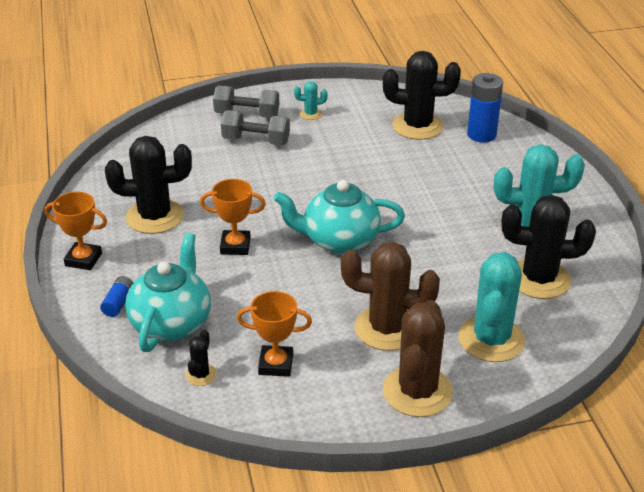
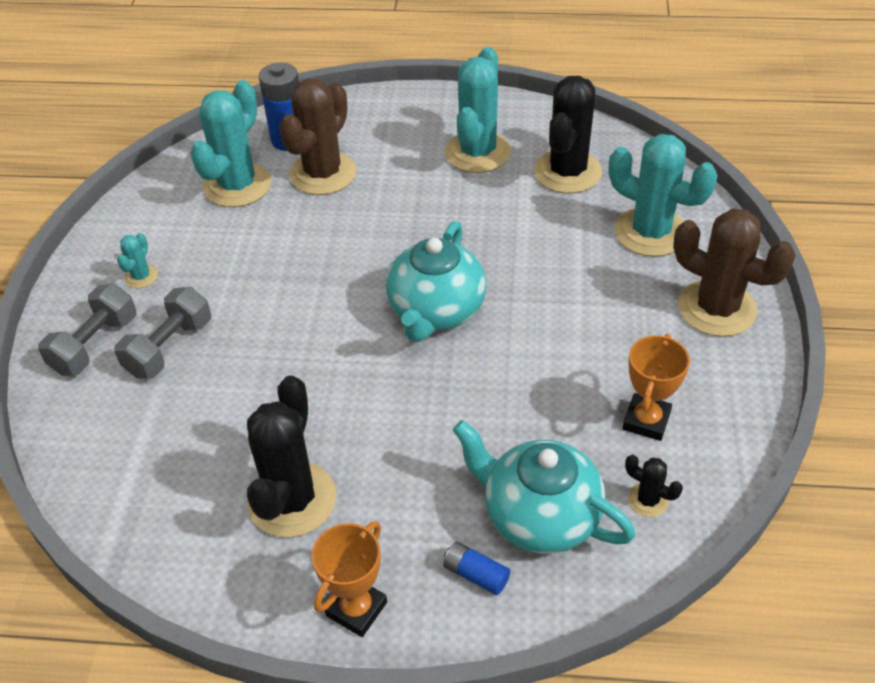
camera: 70 degrees left, 10 degrees up
orange trophy [200,179,266,255] -> none
brown cactus [341,242,440,351] -> brown cactus moved to [279,79,357,195]
black cactus [383,51,461,140] -> turquoise cactus [190,80,271,207]

